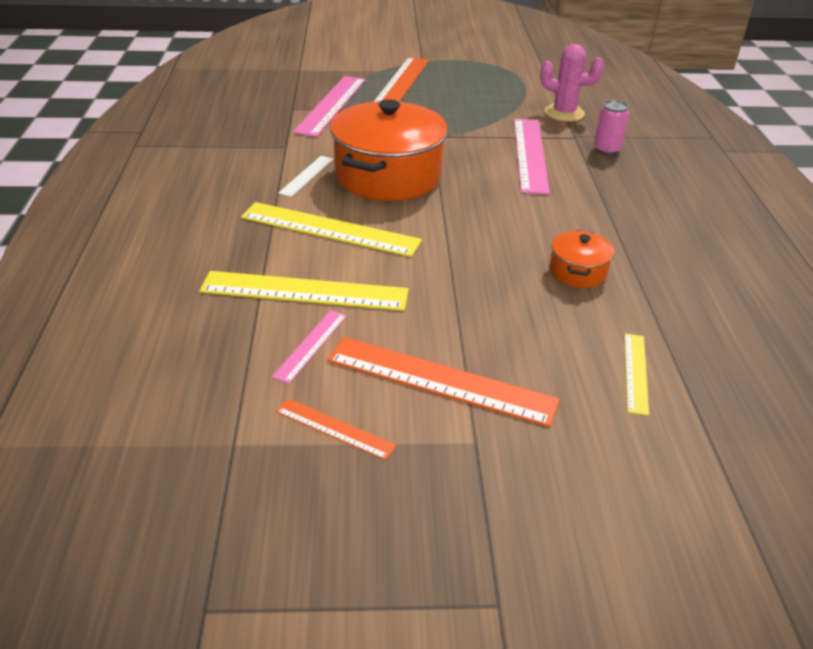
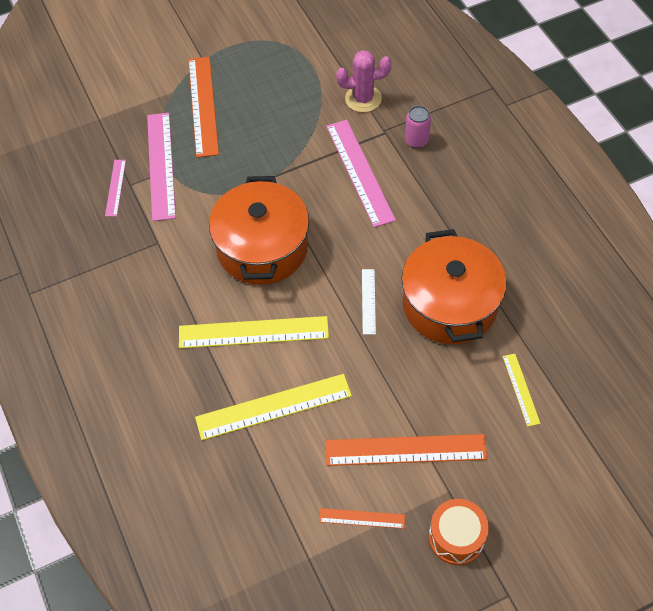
camera: 20 degrees left, 20 degrees up
pink ruler [272,310,347,384] -> pink ruler moved to [105,160,126,217]
white ruler [278,156,333,197] -> white ruler moved to [362,269,376,335]
orange pot [549,230,614,288] -> orange pot [401,229,507,344], size x2.18
none -> orange drum [429,499,489,565]

